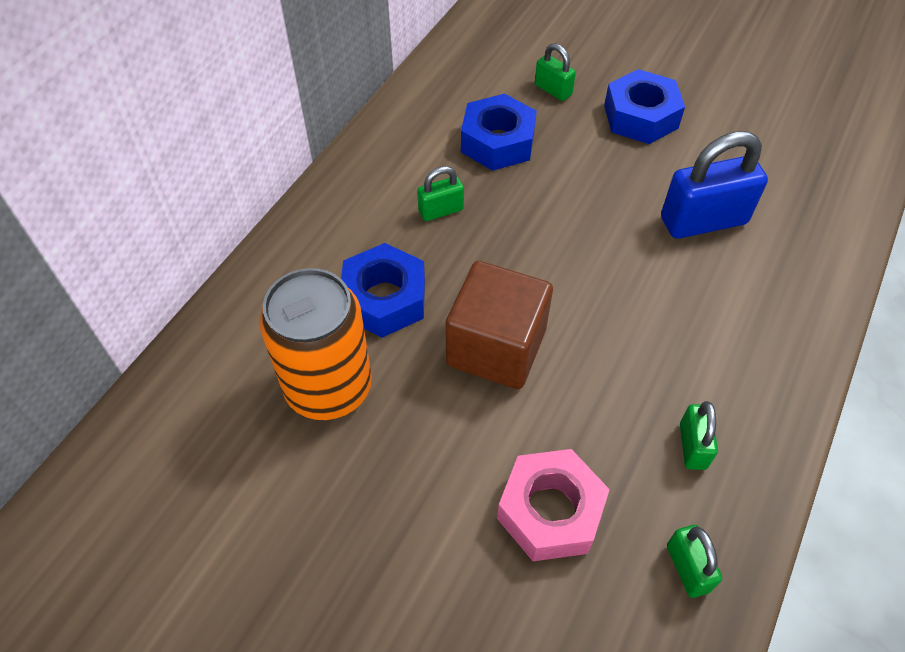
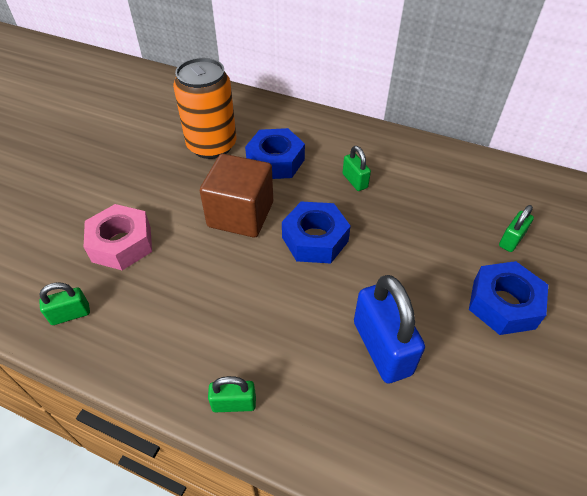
camera: 85 degrees right, 5 degrees down
blue nut [461,94,537,171] -> blue nut moved to [282,201,351,263]
green padlock [680,401,718,470] -> green padlock moved to [208,376,256,412]

